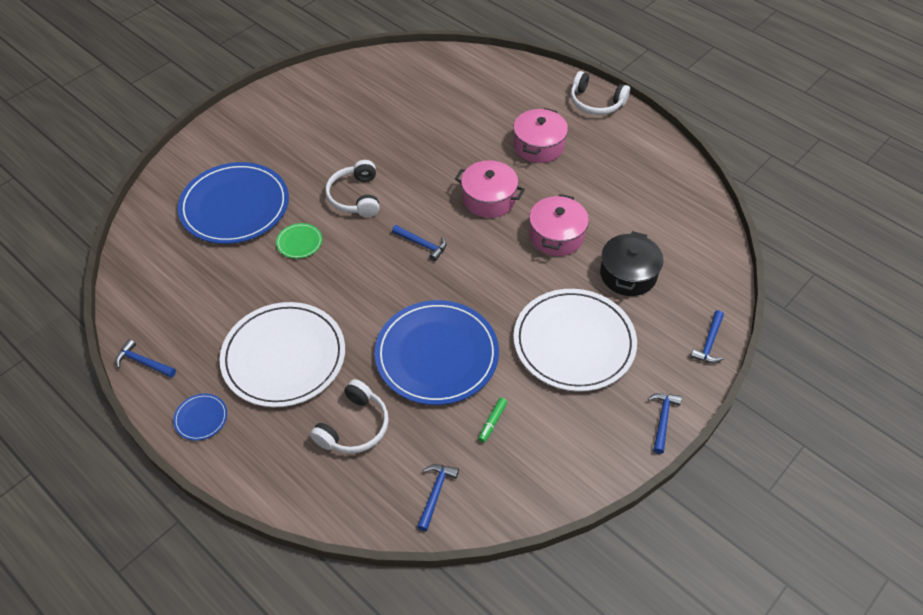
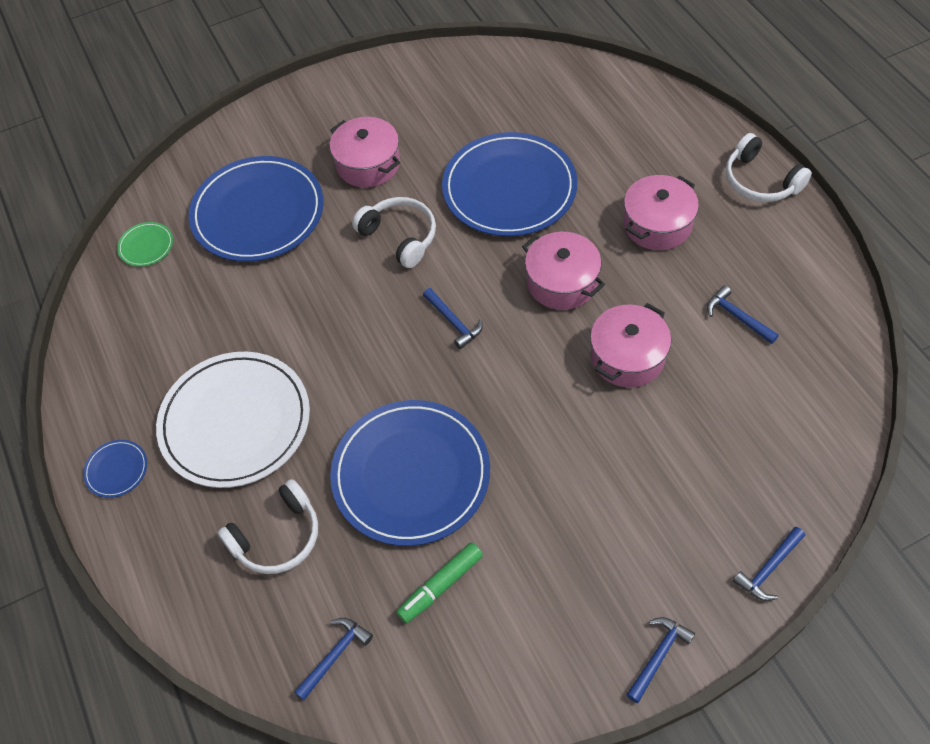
camera: 25 degrees right, 5 degrees up
blue hammer [115,339,176,378] -> blue hammer moved to [707,285,779,344]
green plate [276,223,322,259] -> green plate moved to [117,222,173,267]
white headphones [325,160,380,217] -> white headphones turned 120 degrees clockwise [352,197,436,268]
green marker [478,398,508,443] -> green marker [396,542,483,624], size x1.54
white plate [514,289,637,392] -> none
black pot [600,231,663,296] -> none
none -> pink pot [330,117,400,188]
none -> blue plate [442,132,577,236]

